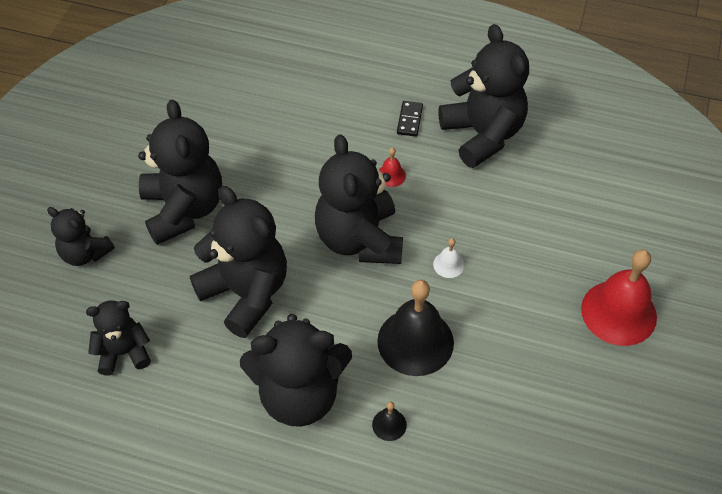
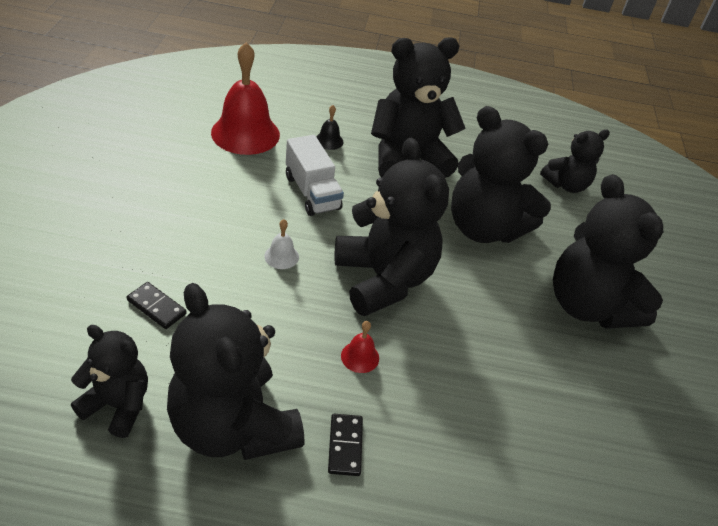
camera: 165 degrees right, 10 degrees down
black teddy bear [47,207,115,266] -> black teddy bear moved to [71,325,148,438]
black bell [377,280,454,376] -> white truck [286,135,344,216]
red bell [581,250,657,346] -> red bell moved to [211,42,280,155]
none -> black domino [127,282,187,329]

